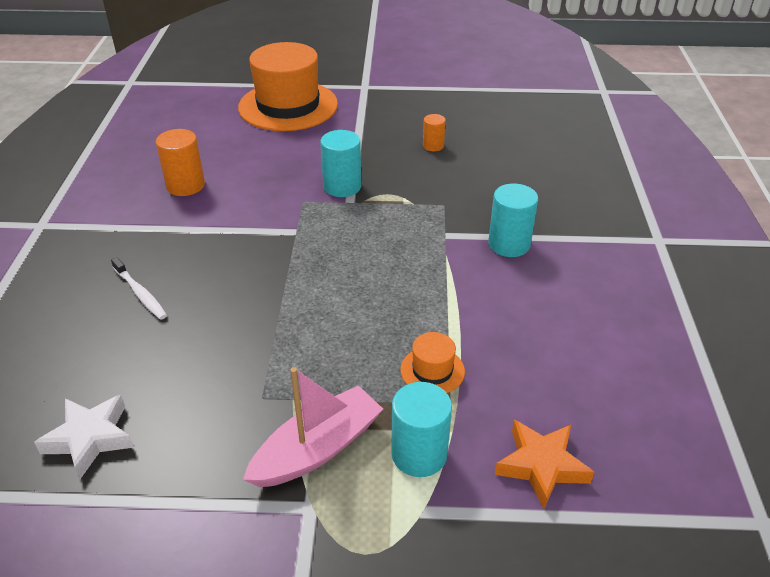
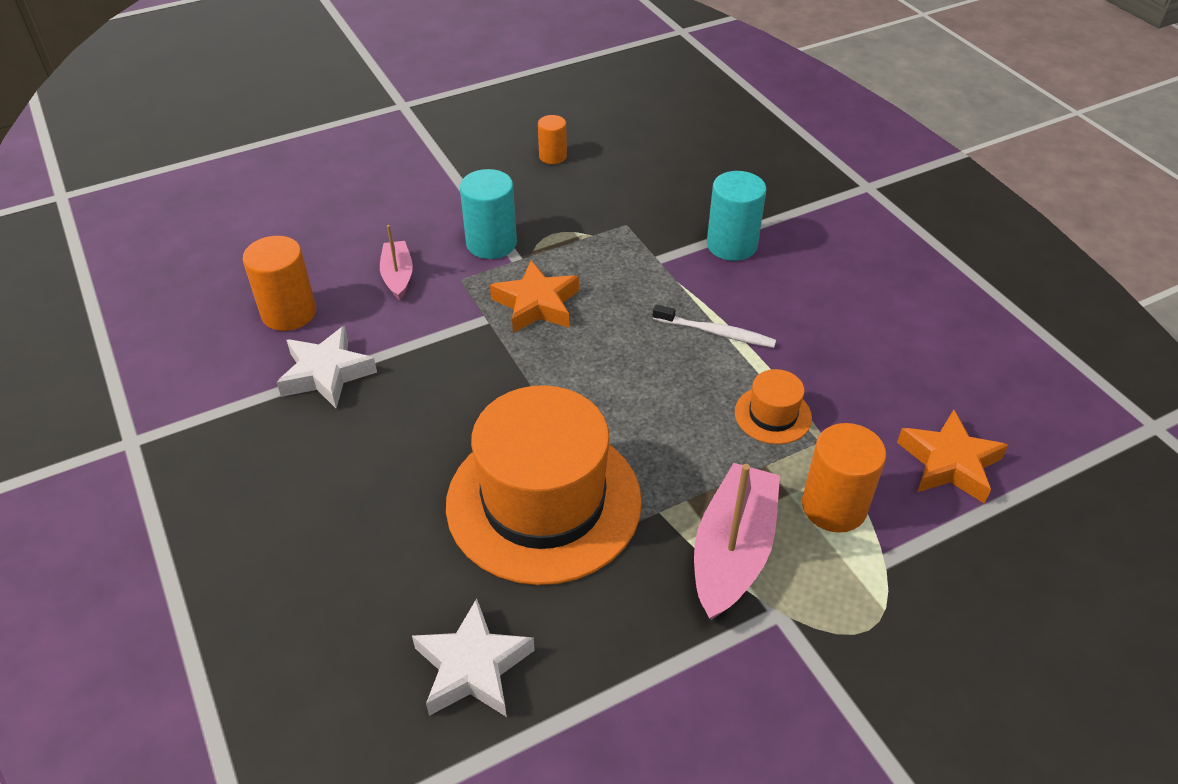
camera: 30 degrees left, 5 degrees up
white toothbrush [111,257,167,320] -> white toothbrush moved to [653,304,776,348]
orange hat [238,42,338,131] -> orange hat moved to [446,385,642,585]
turquoise cylinder [391,382,452,477] -> orange cylinder [802,423,886,533]
none -> white star [276,326,377,408]
none -> pink boat [380,225,413,300]
none -> orange star [490,260,579,333]

